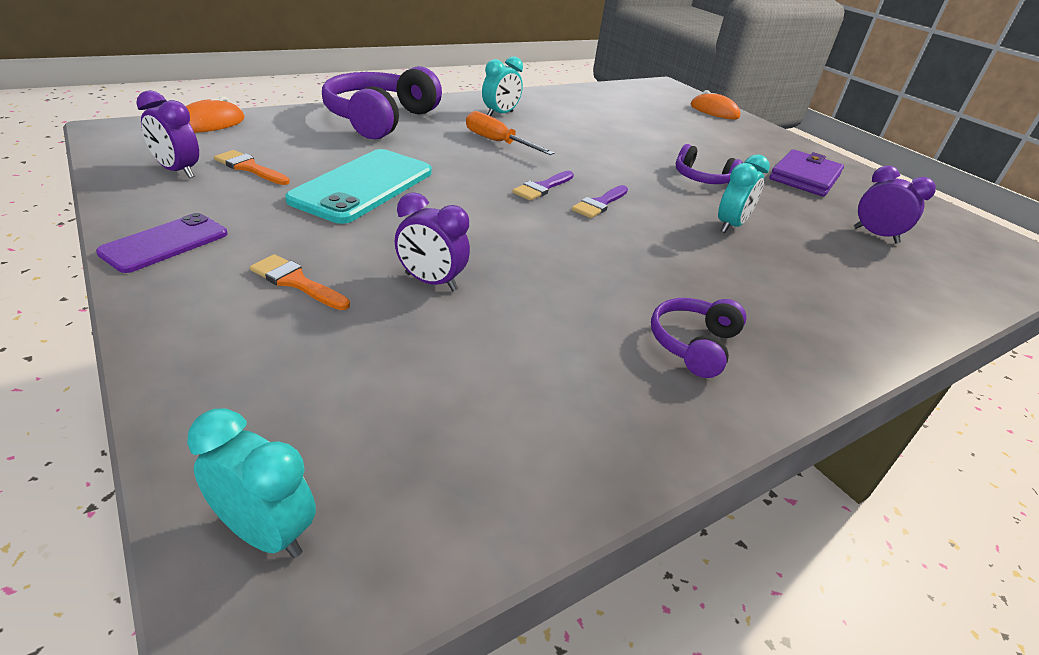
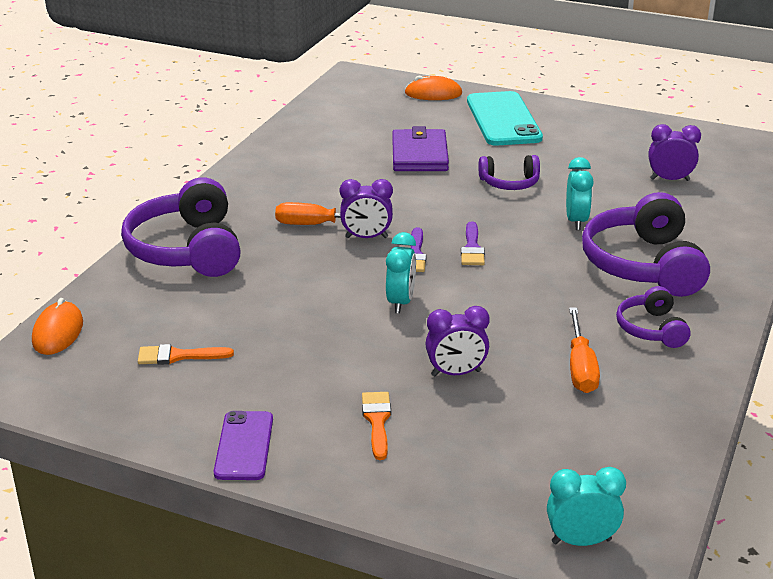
camera: 30 degrees left, 5 degrees down
purple clock [136,90,199,178] -> purple clock moved to [340,179,393,238]
orange brush [250,254,350,310] -> orange brush turned 90 degrees clockwise [362,392,391,460]
turquoise phone [285,149,432,224] -> turquoise phone moved to [467,91,543,146]
turquoise clock [482,56,523,116] -> turquoise clock moved to [386,232,416,314]
purple wallet [770,149,844,197] -> purple wallet moved to [392,126,449,171]
none -> orange screwdriver [569,308,600,393]
none -> purple headphones [582,192,710,297]

